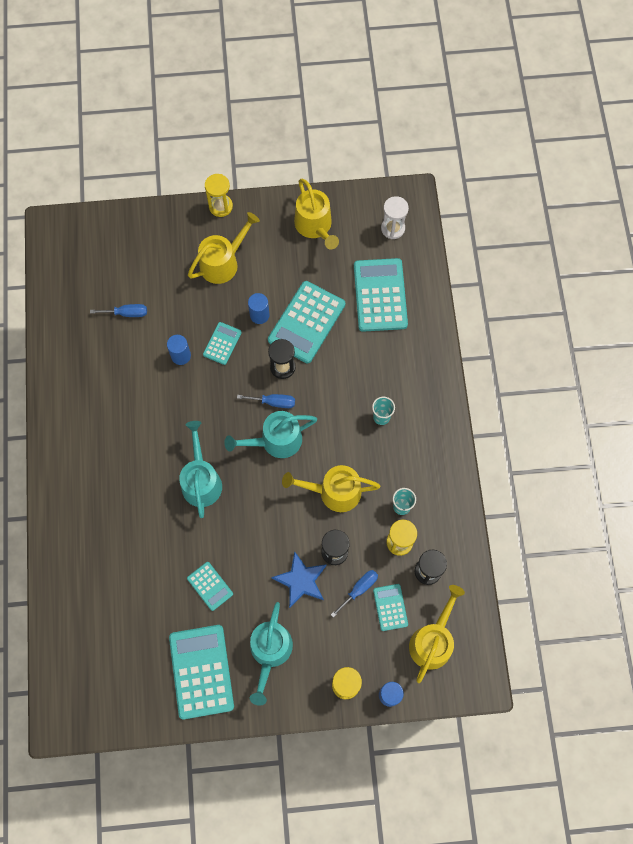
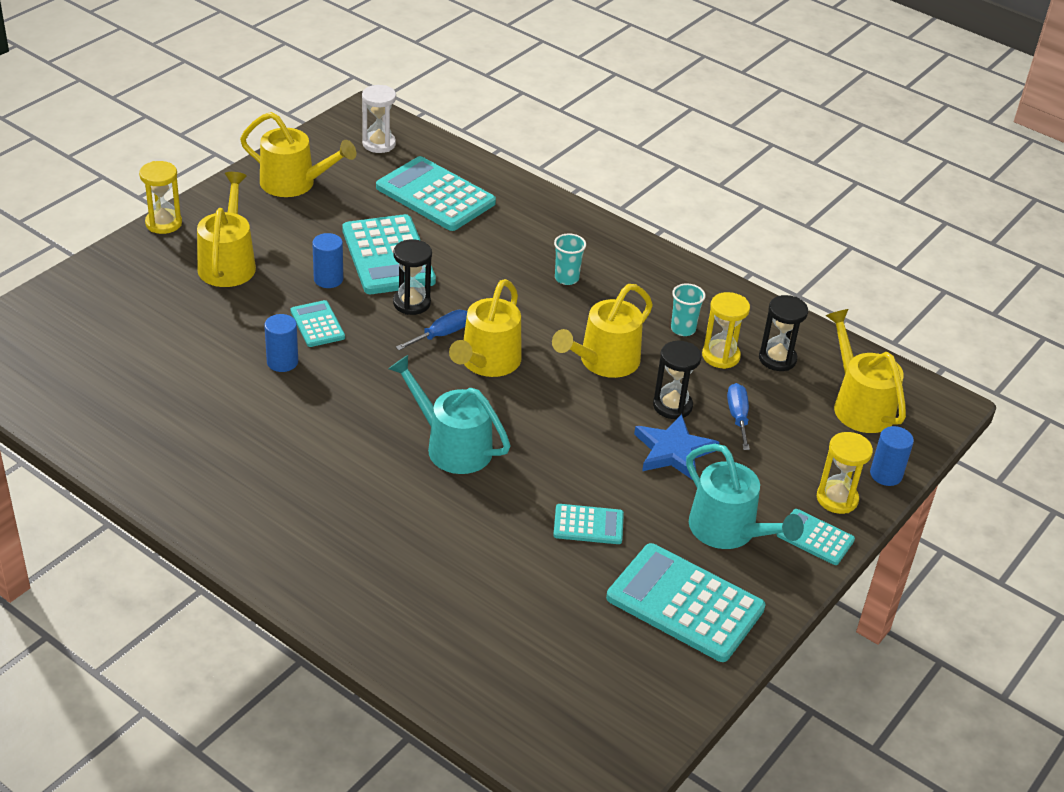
camera: 50 degrees left, 30 degrees down
blue screwdriver [90,304,147,317] -> none
turquoise watering can [224,411,317,458] -> yellow watering can [449,279,522,377]
turquoise calculator [373,584,408,631] -> turquoise calculator moved to [777,509,855,565]

